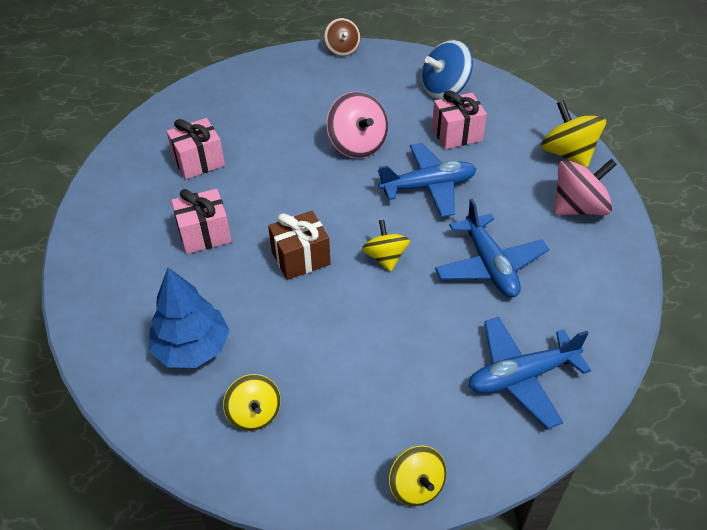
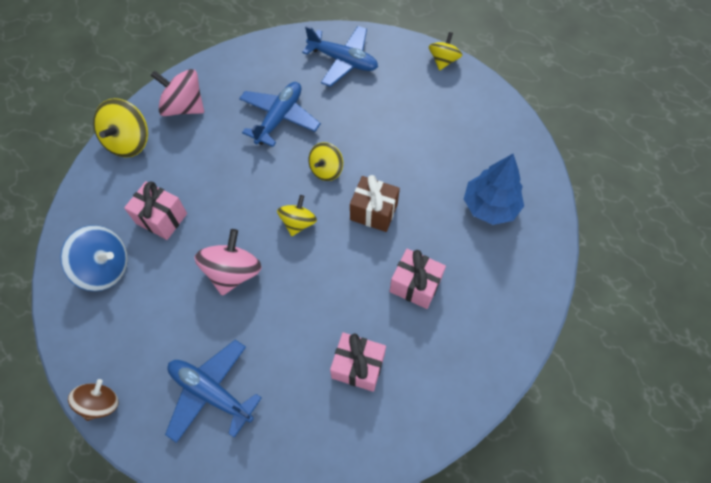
camera: 135 degrees left, 15 degrees up
yellow spinning top [223,374,281,431] -> yellow spinning top moved to [277,195,317,236]
blue plane [378,143,476,217] -> blue plane moved to [165,340,262,443]

